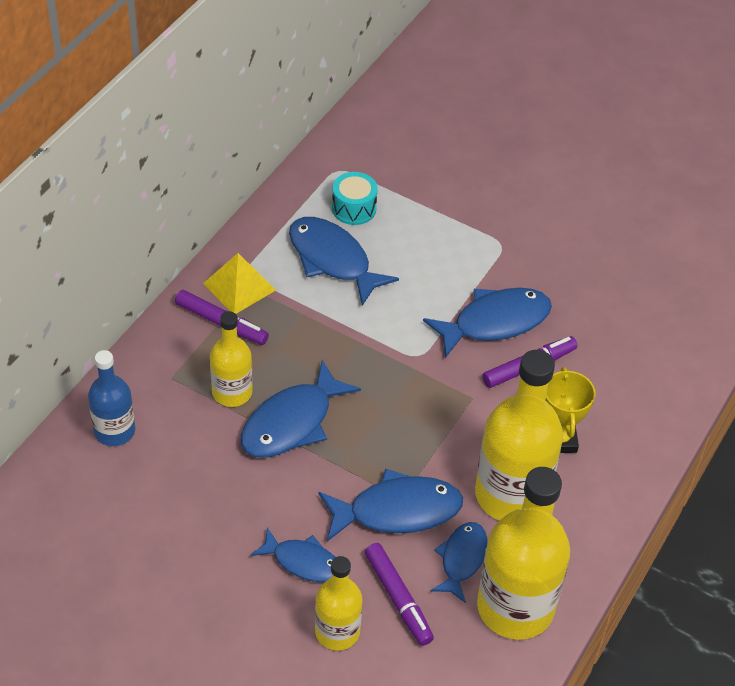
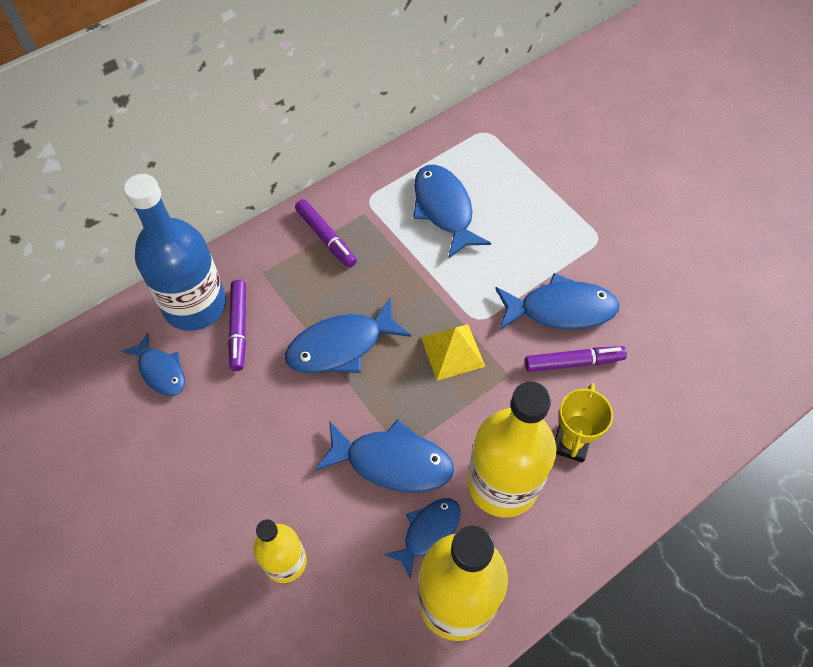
camera: 25 degrees right, 10 degrees up
blue bottle [88,350,135,446] -> blue bottle [124,174,226,331], size x1.76
yellow pyramid [203,253,276,314] -> yellow pyramid moved to [421,324,486,381]
yellow bottle [210,311,253,407] -> none
blue fish [251,527,335,582] -> blue fish moved to [122,333,185,396]
turquoise drum [332,172,378,225] -> none
purple marker [365,543,434,646] -> purple marker moved to [228,280,246,371]

